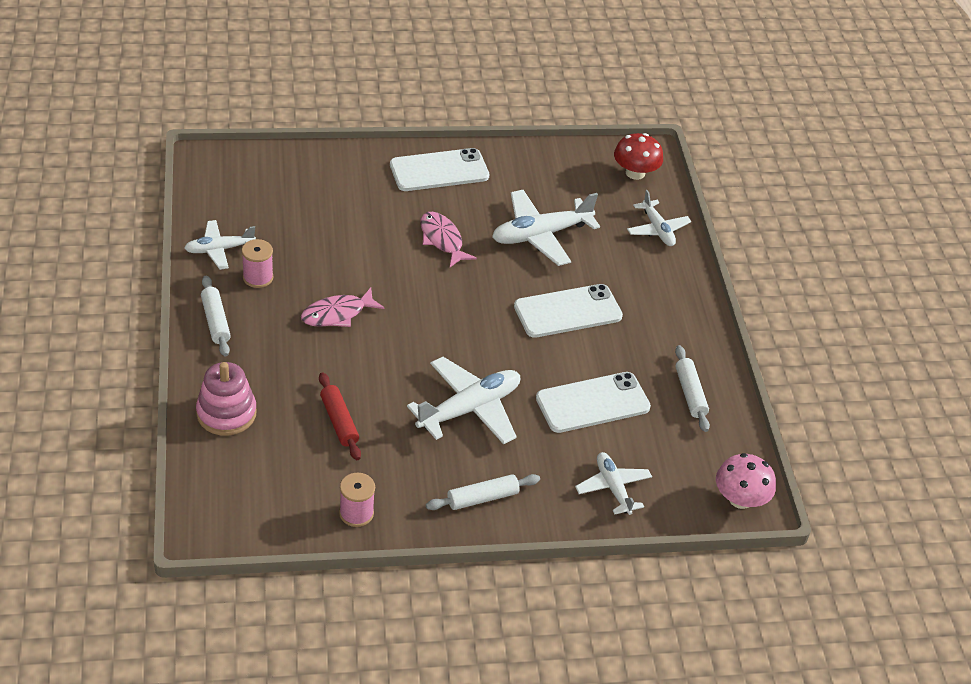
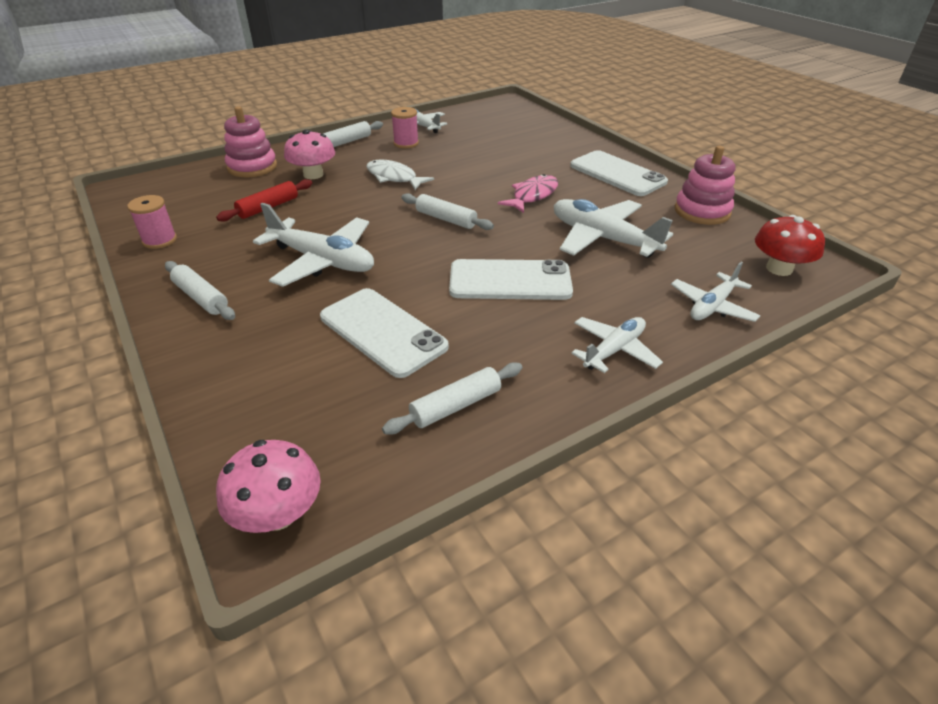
camera: 70 degrees right, 5 degrees down
pink fish [301,288,384,327] -> white fish [367,159,434,190]
white phone [514,284,623,338] -> white phone turned 45 degrees counterclockwise [449,259,573,300]
white plane [575,452,652,515] -> white plane moved to [571,317,663,373]
none -> pink mushroom [284,129,335,179]
none -> white rolling pin [401,193,494,230]
none -> pink stacking toy [675,146,735,225]

